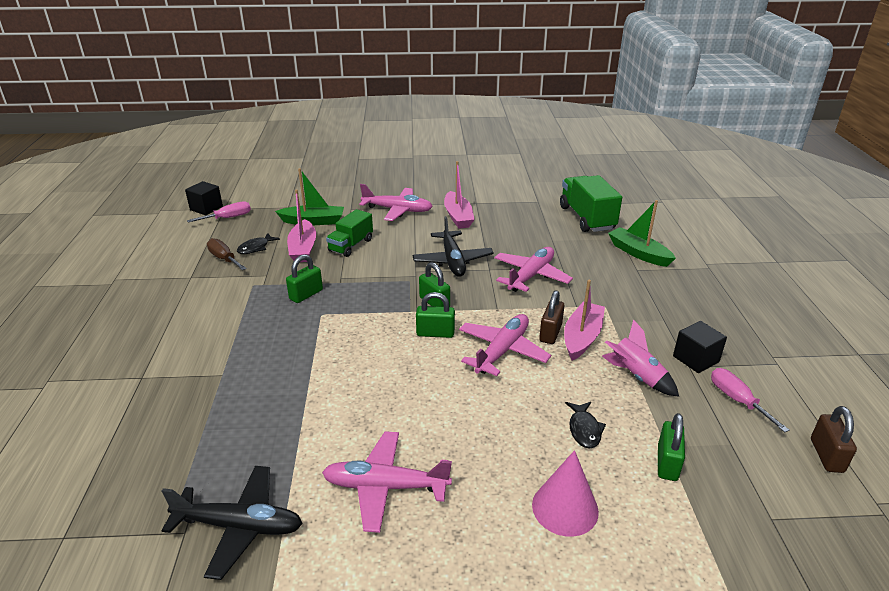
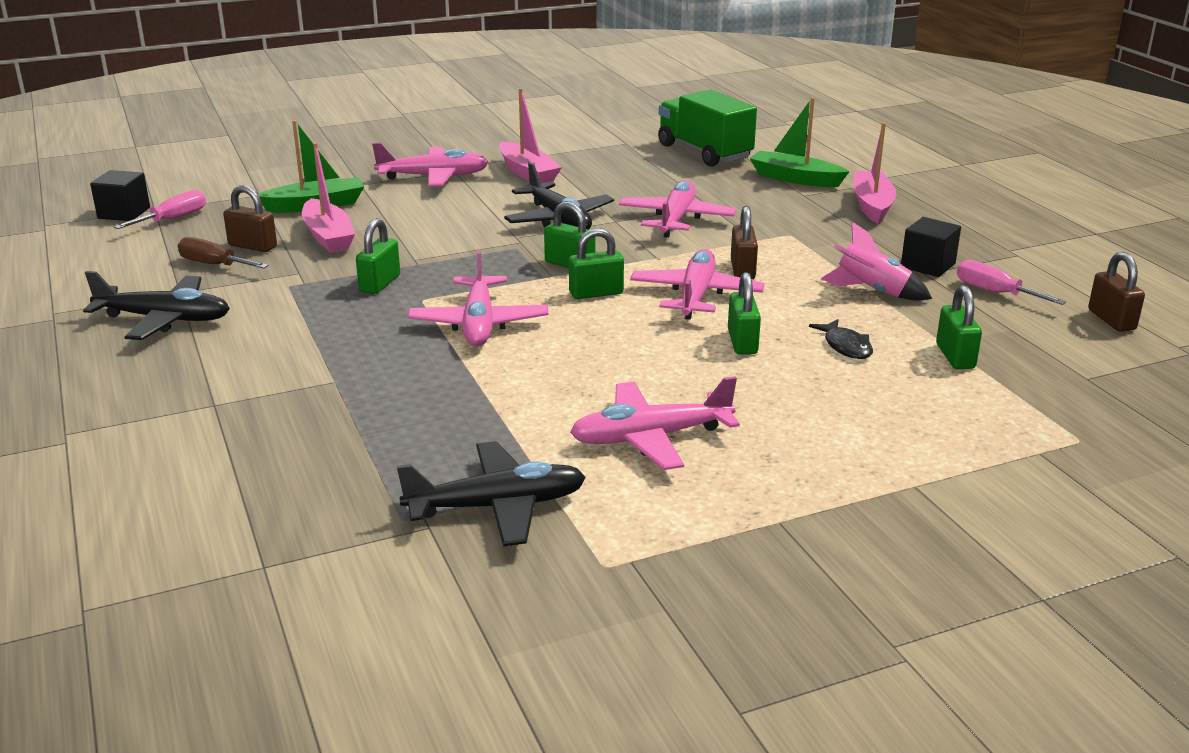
camera: 20 degrees left, 5 degrees down
black fish [237,233,280,254] -> brown padlock [223,185,277,252]
green truck [326,209,373,257] -> none
pink cone [532,450,599,537] -> none
pink boat [564,280,605,361] -> pink boat moved to [853,123,896,224]
none -> black plane [83,271,230,340]
none -> pink plane [408,249,548,346]
none -> green padlock [728,272,761,355]

